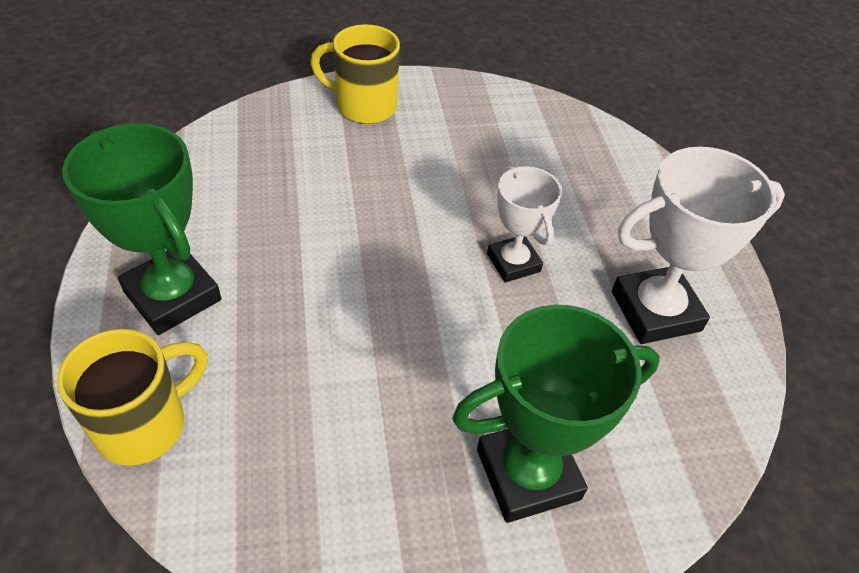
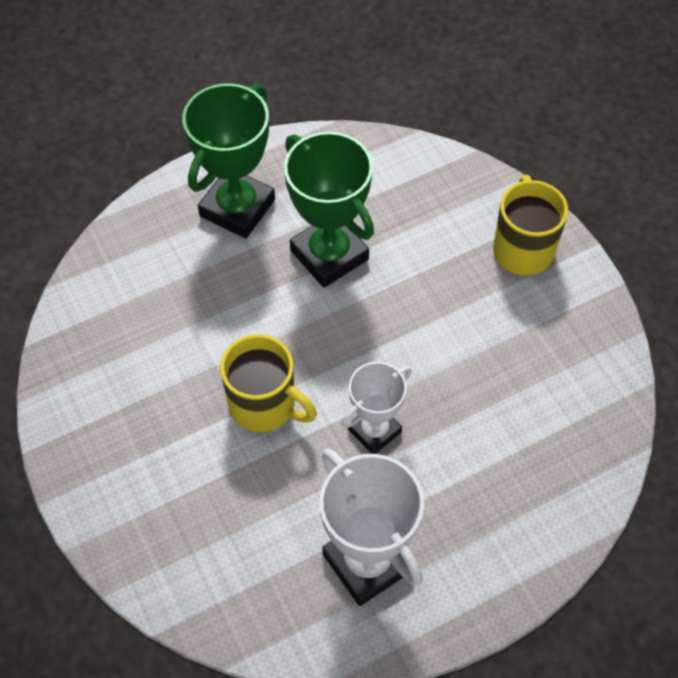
camera: 75 degrees right, 10 degrees up
yellow mug [57,329,208,466] -> yellow mug moved to [220,334,317,432]
green trophy [452,305,660,523] -> green trophy moved to [284,132,374,288]

